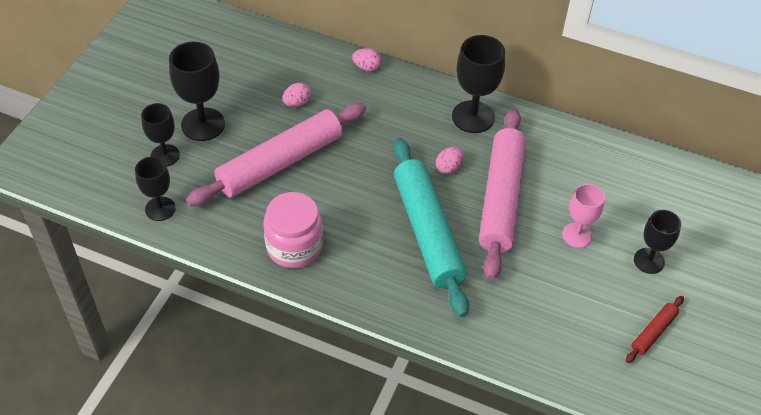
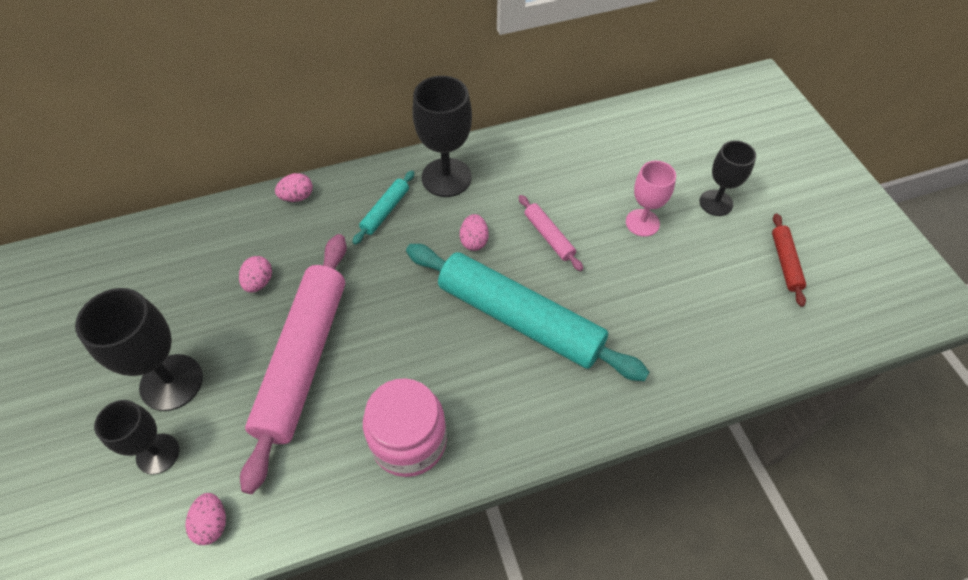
camera: 40 degrees left, 5 degrees up
black goblet [135,157,176,221] -> pink egg [185,493,226,545]
pink rolling pin [479,108,526,280] -> pink rolling pin [519,195,583,271], size x0.43
none -> turquoise rolling pin [352,170,415,245]

